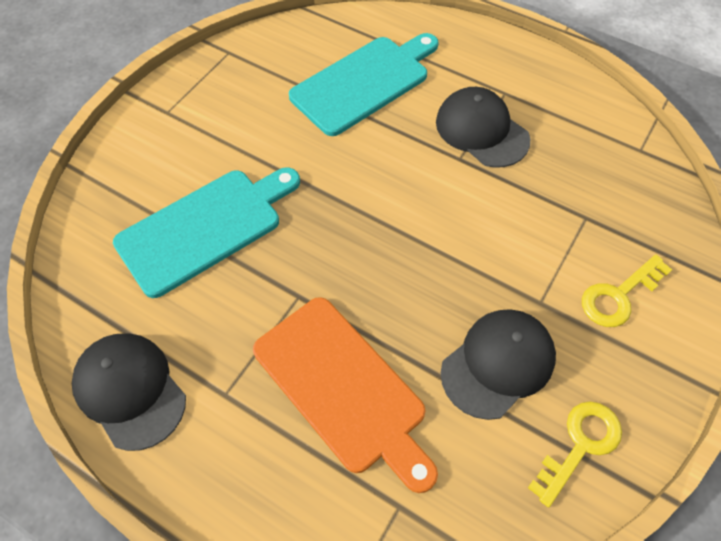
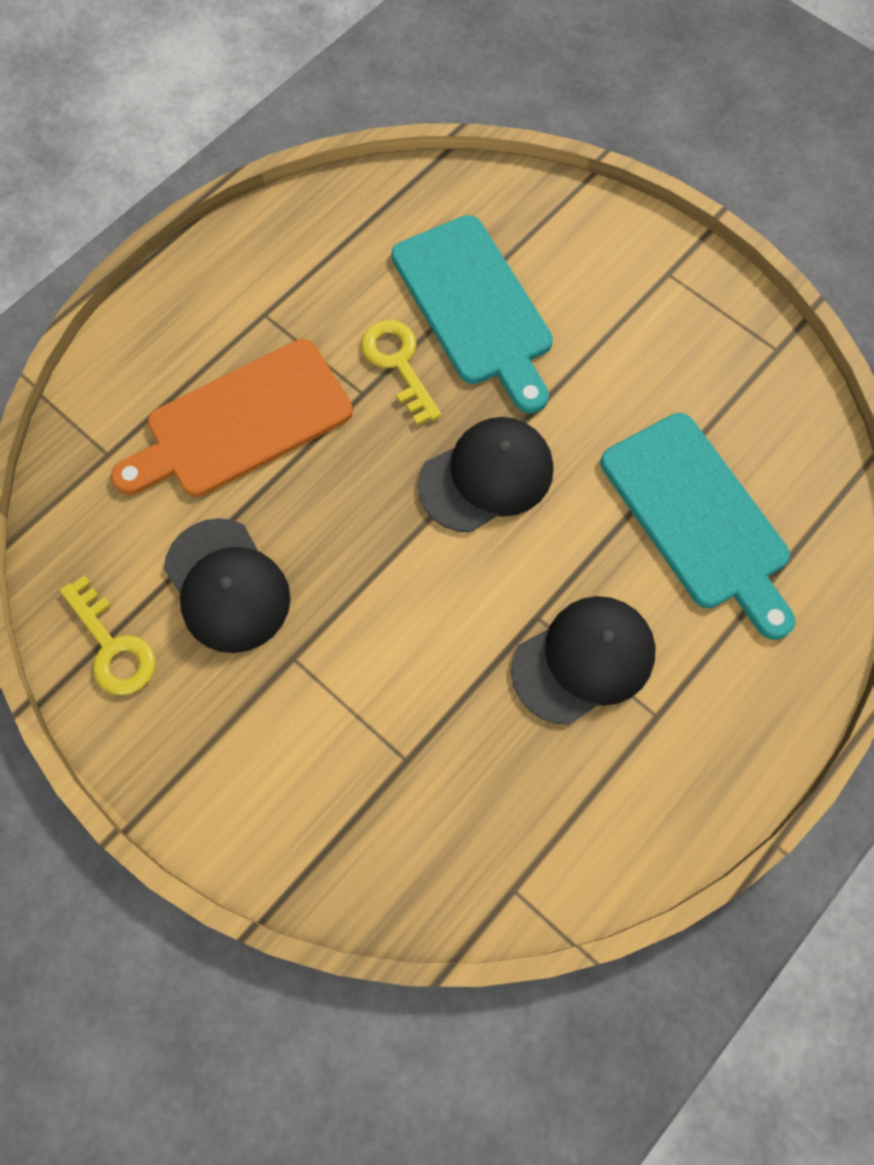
camera: 100 degrees right, 10 degrees up
black cap [72,333,186,451] -> black cap moved to [418,417,553,533]
yellow key [582,254,672,327] -> yellow key moved to [361,320,442,426]

